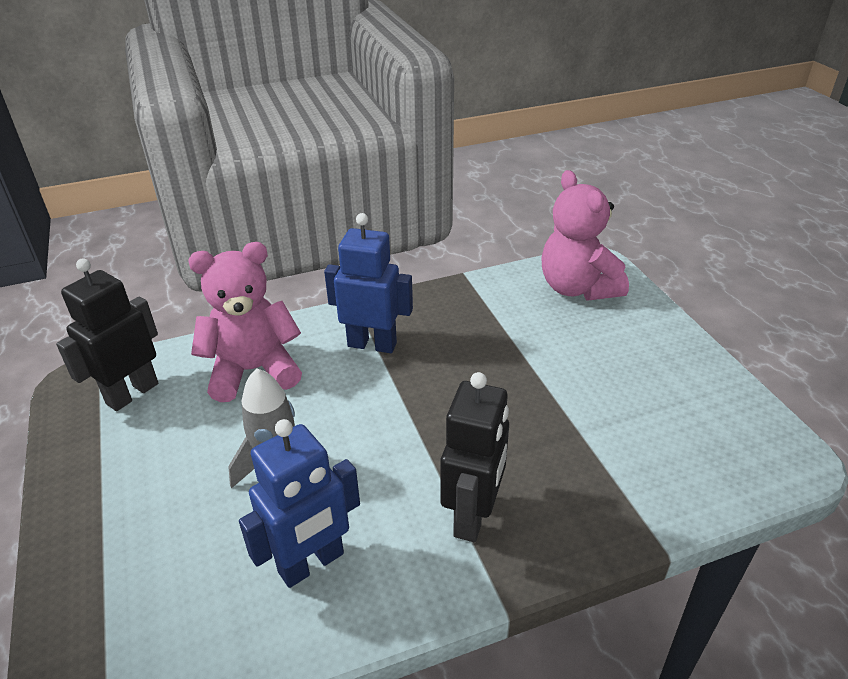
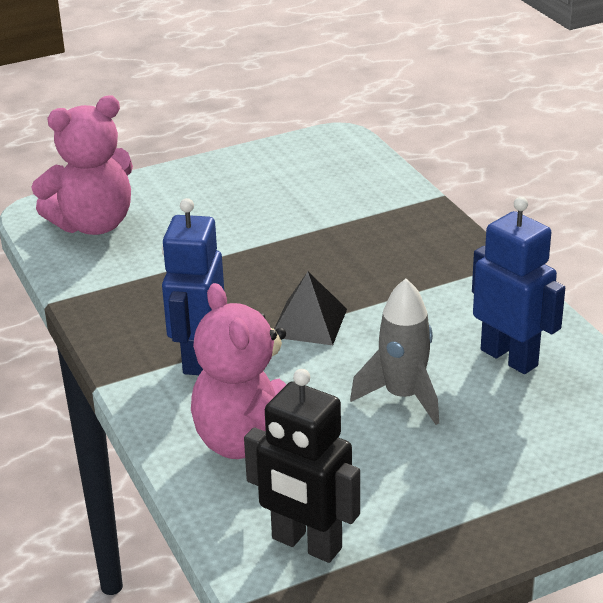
camera: 95 degrees left, 5 degrees down
black robot [441,372,509,542] -> none
none -> black pyramid [274,272,347,345]

